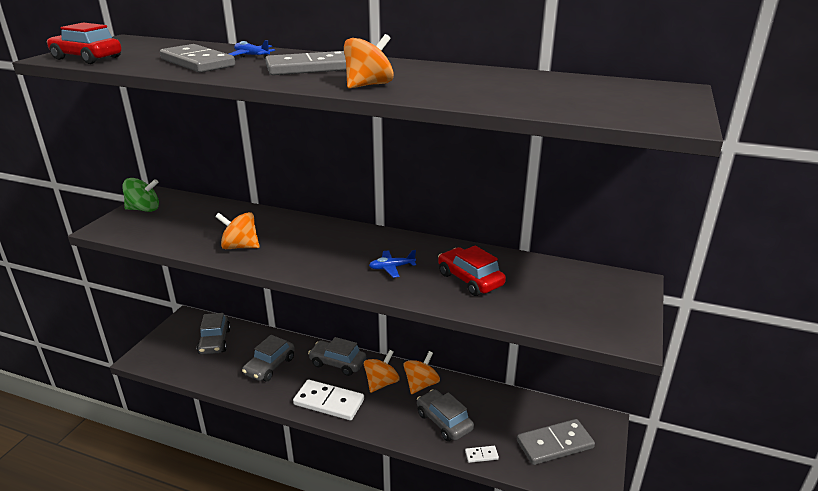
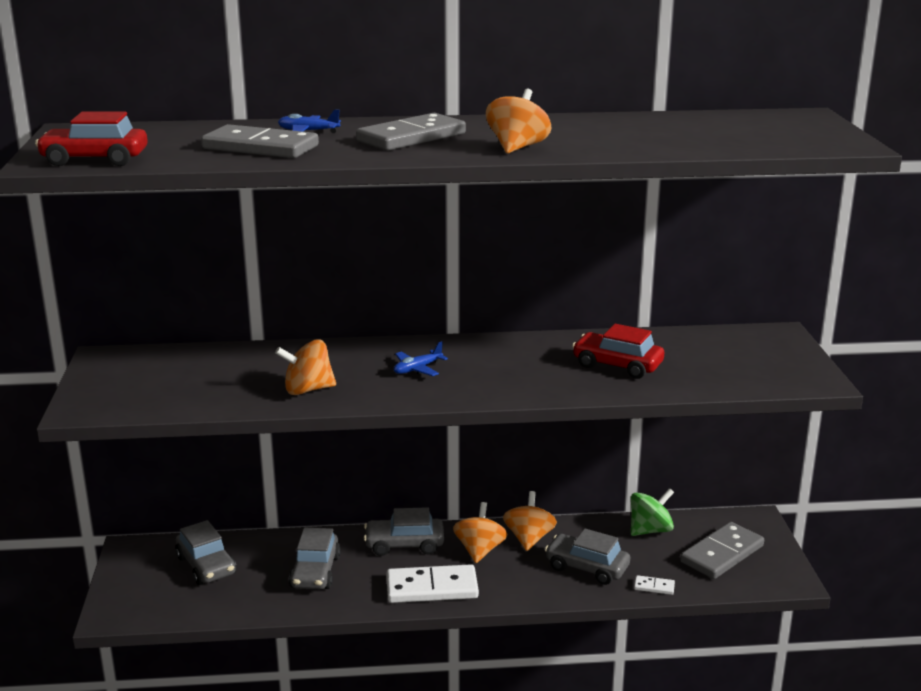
camera: 25 degrees left, 5 degrees down
green spinning top [122,178,159,212] -> green spinning top moved to [631,488,674,536]
blue plane [369,250,416,278] -> blue plane moved to [394,341,448,376]
white domino [465,446,499,463] -> white domino turned 45 degrees clockwise [634,575,675,595]

